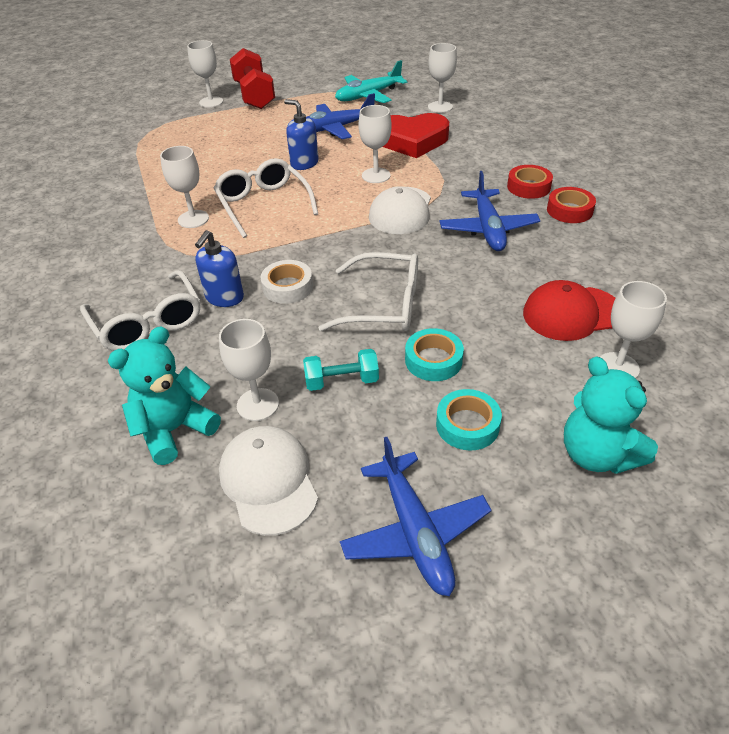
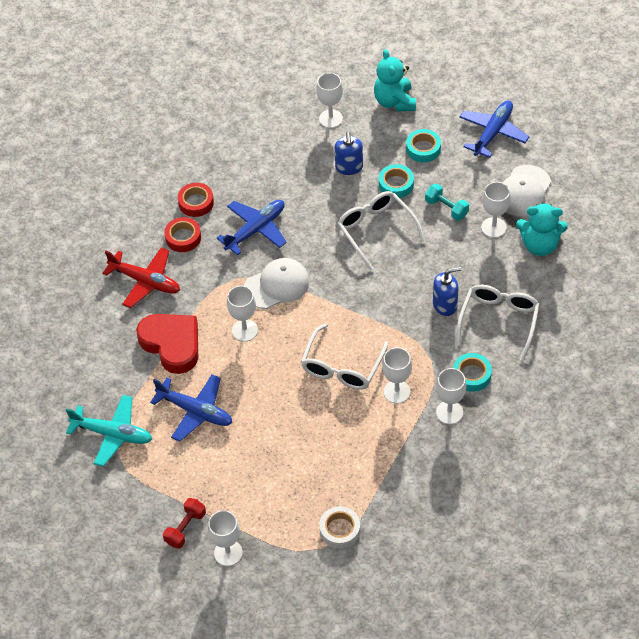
camera: 130 degrees left, 10 degrees up
red dumbbell [230,48,275,109] -> red dumbbell [163,498,206,549], size x0.57
white tape [261,260,313,304] -> white tape moved to [319,506,360,549]
blue soap dispenser [284,99,319,170] -> blue soap dispenser moved to [335,132,363,175]
white goblet [428,43,457,113] -> white goblet moved to [436,368,466,424]
red cap [523,280,616,341] -> none
turquoise teddy bear [564,356,658,474] -> turquoise teddy bear turned 150 degrees clockwise [374,49,416,111]
none -> red plane [103,247,180,308]
none -> turquoise tape [453,353,492,392]

